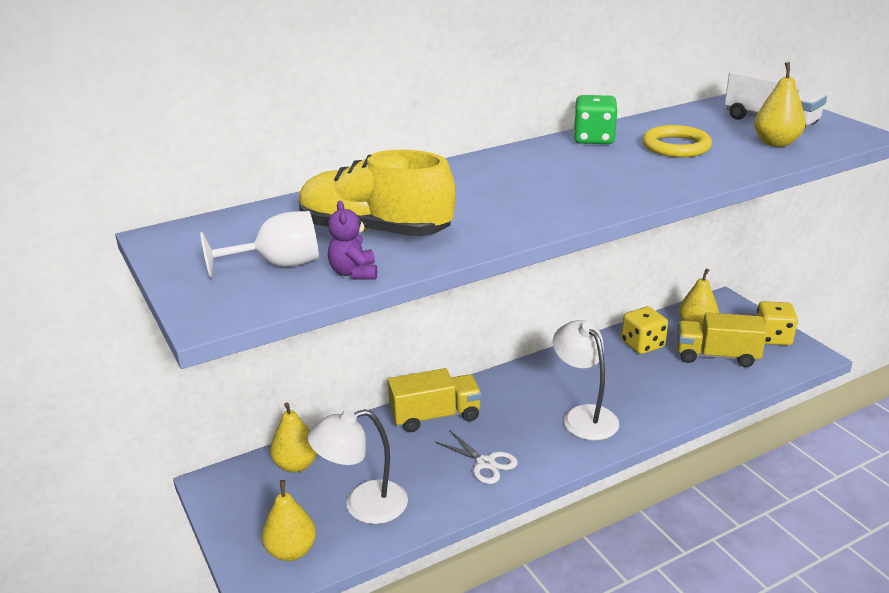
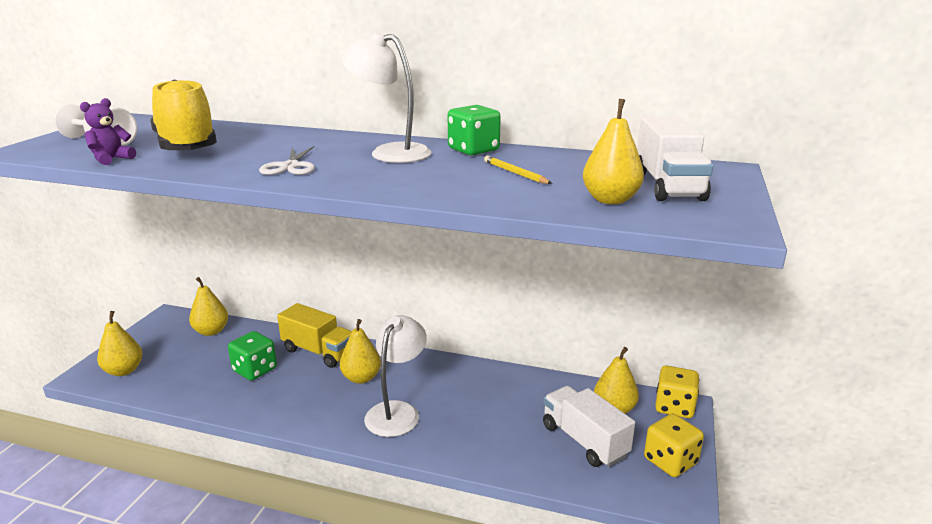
camera: 45 degrees right, 5 degrees down
white lamp [308,409,408,524] -> white lamp moved to [342,30,432,163]
white scissors [435,431,518,484] -> white scissors moved to [259,145,315,175]
yellow dice [621,306,668,354] -> yellow dice moved to [655,366,699,418]
yellow ring [643,125,712,157] -> yellow pencil [484,156,552,184]
yellow truck [677,312,767,367] -> white truck [543,386,635,467]
none -> green dice [228,331,277,381]
none -> yellow pear [340,319,381,384]

